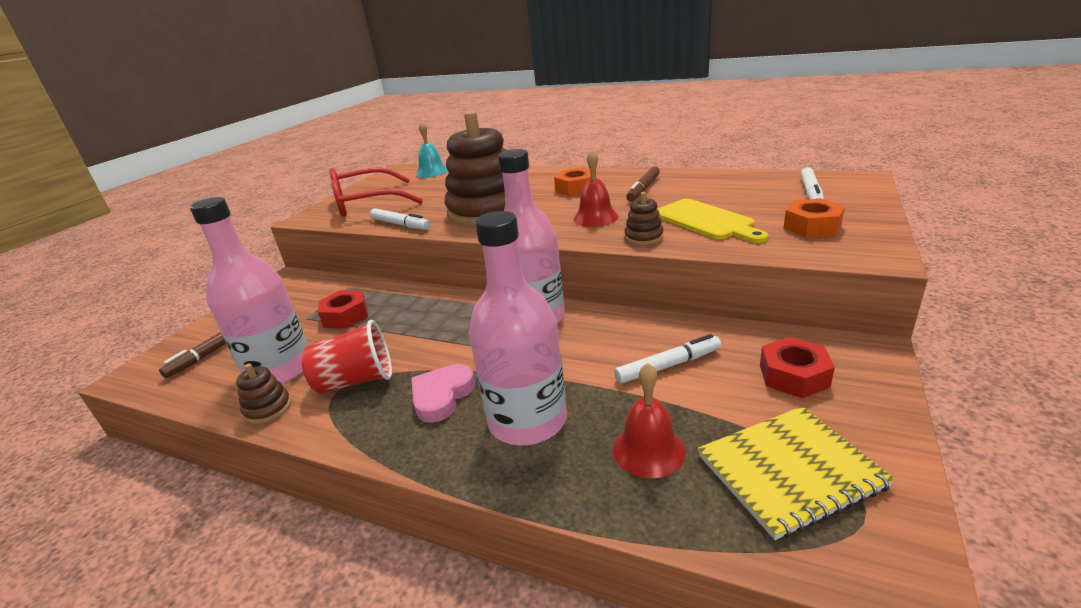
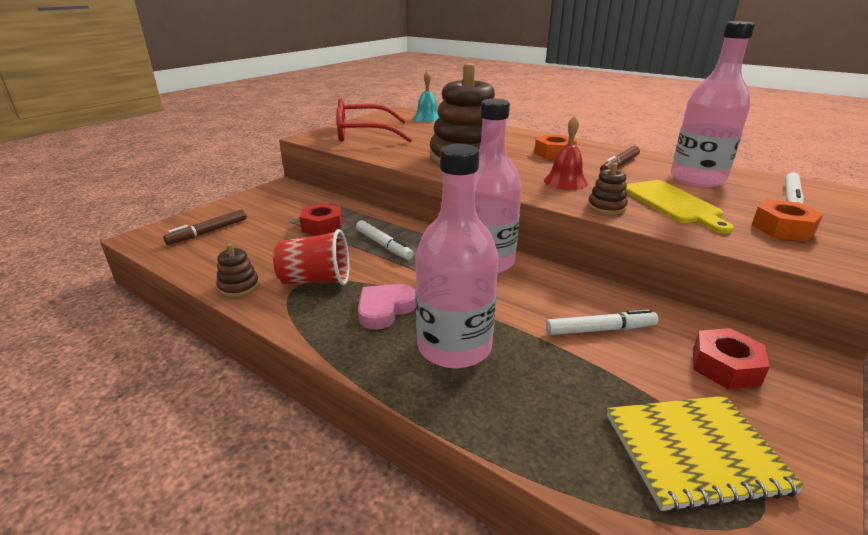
camera: 10 degrees right, 0 degrees up
pink bottle [190,197,308,384] -> pink bottle moved to [671,21,755,187]
white marker [370,208,431,230] -> white marker moved to [356,220,413,260]
red bell [613,363,686,478] -> none

